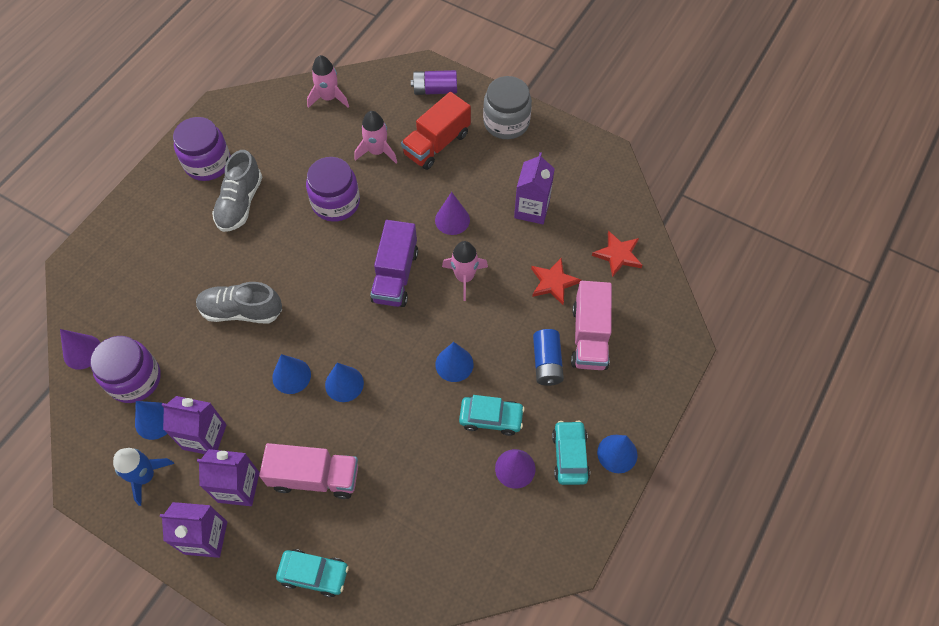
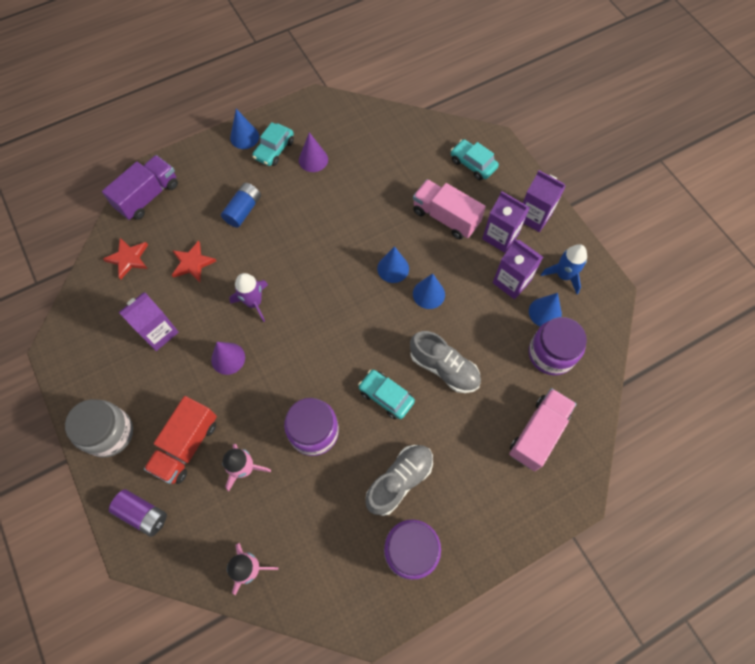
camera: 150 degrees left, 5 degrees up
purple cone [60,329,100,370] -> none
purple truck [370,220,418,307] -> purple truck moved to [102,155,178,220]
red truck [401,92,471,170] -> red truck turned 135 degrees clockwise [144,396,217,484]
blue cone [435,342,474,382] -> none
pink rocket [442,241,488,301] -> purple rocket [229,273,268,322]
turquoise car [459,395,525,436] -> turquoise car moved to [358,370,415,419]
pink truck [571,281,612,370] -> pink truck moved to [509,388,576,471]

